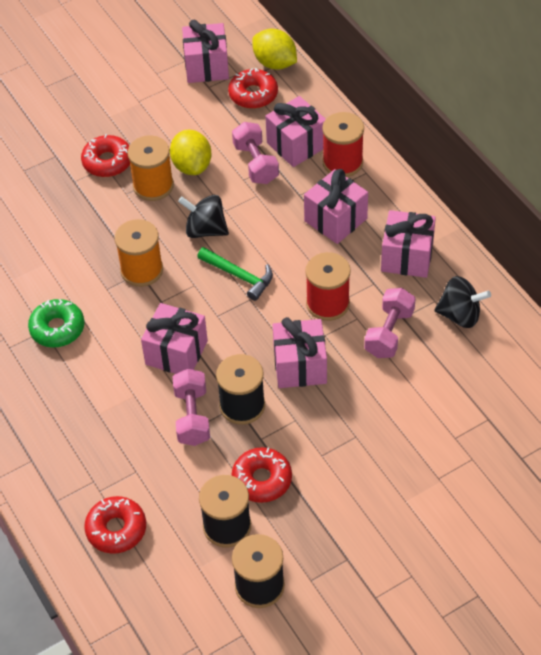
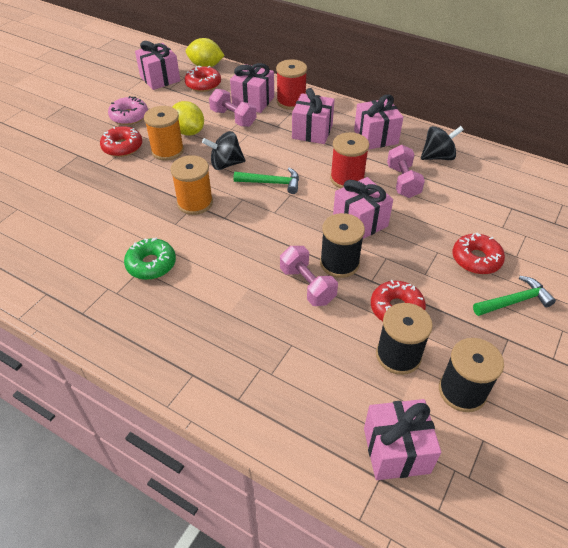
camera: 30 degrees left, 5 degrees down
red donut [84,496,146,554] -> red donut moved to [453,233,505,274]
pink gift [141,303,208,374] -> pink gift moved to [364,399,441,480]
none -> pink donut [108,96,148,125]
none -> green hammer [473,276,556,316]

